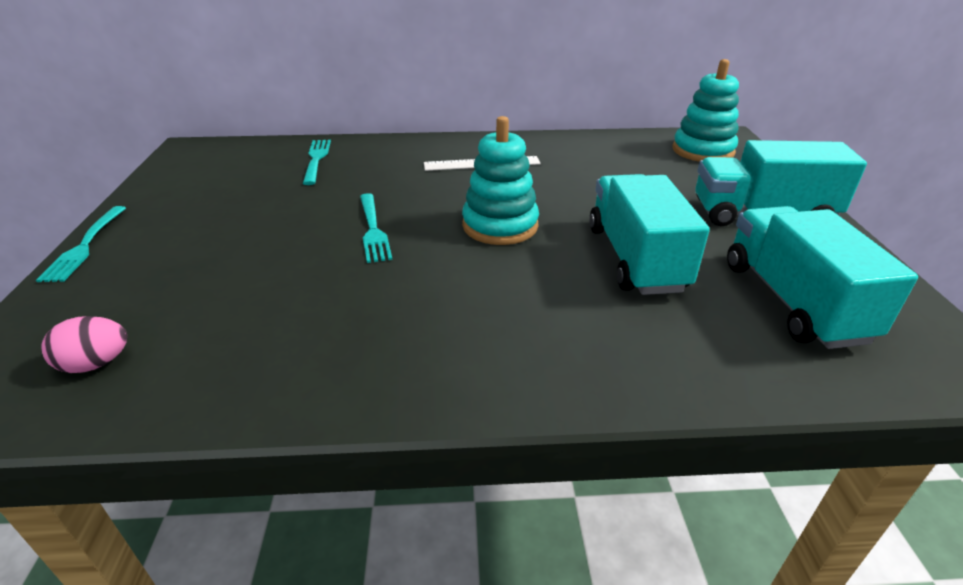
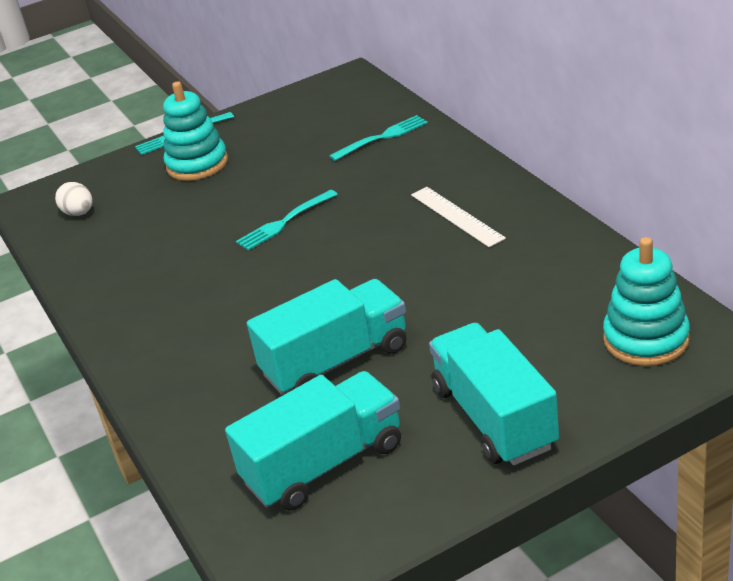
camera: 70 degrees right, 0 degrees up
pink egg [41,316,127,373] -> white egg [55,182,93,216]
turquoise stacking toy [462,116,539,245] -> turquoise stacking toy moved to [163,81,228,181]

